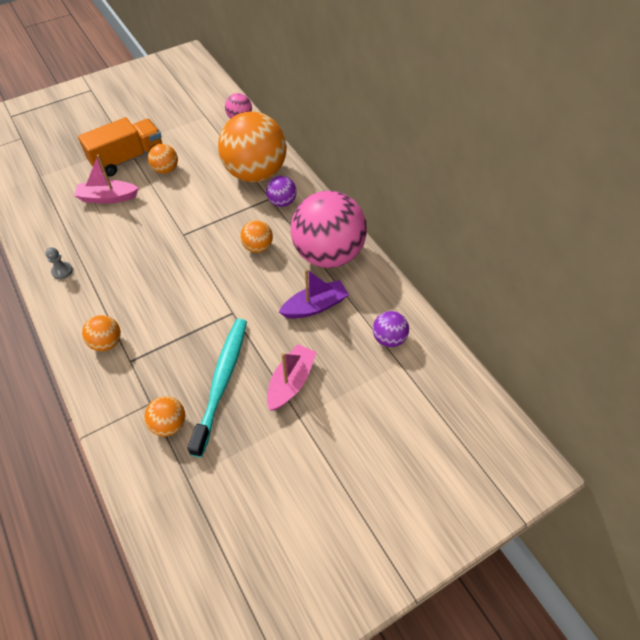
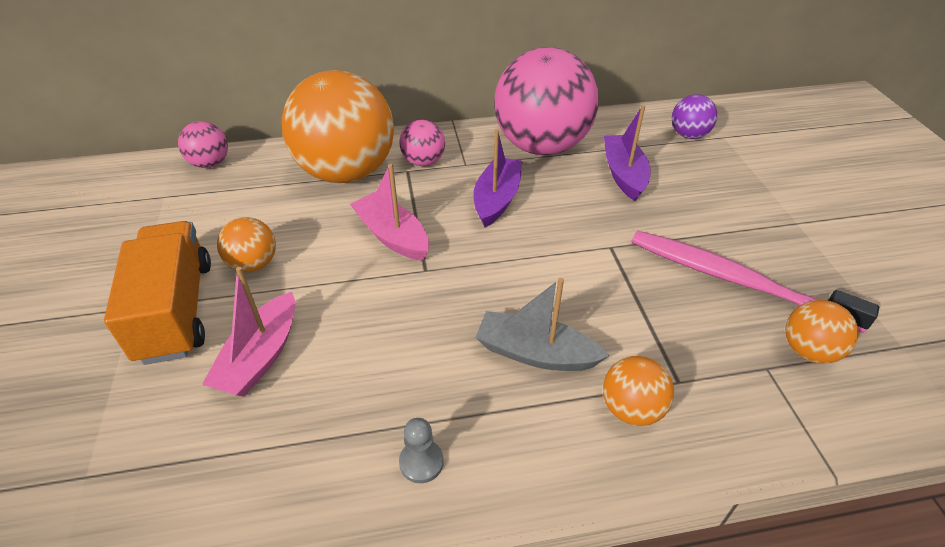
camera: 70 degrees left, 10 degrees down
turquoise toothbrush [188,319,247,457] -> pink toothbrush [631,231,879,333]
orange ball [240,220,273,253] -> purple boat [473,129,523,227]
purple ball [266,176,297,207] -> pink ball [399,120,445,166]
pink boat [267,344,317,411] -> pink boat moved to [350,164,429,261]
none -> grey boat [475,278,609,371]

